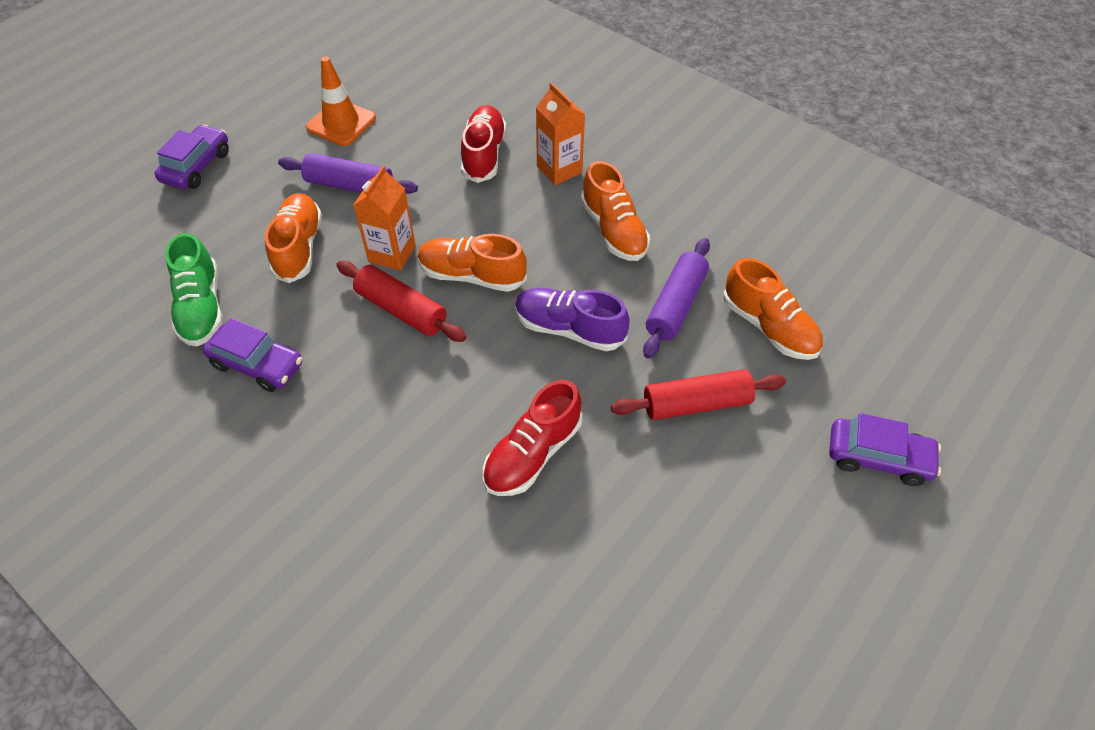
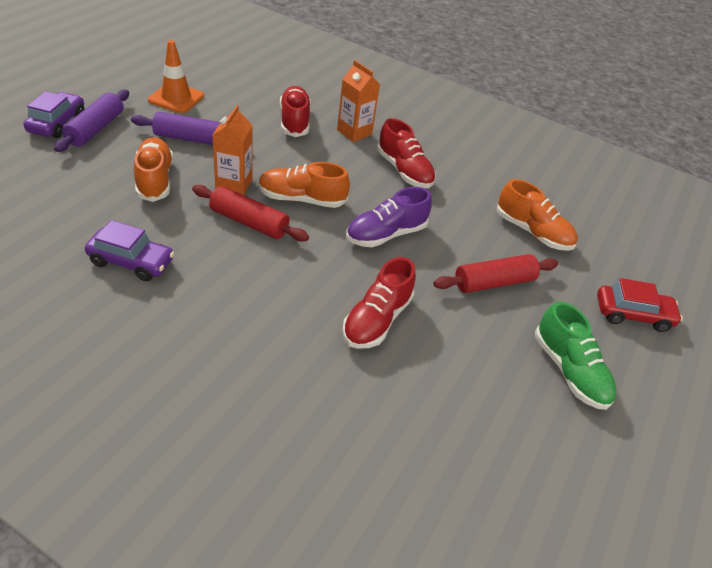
camera: 15 degrees left, 10 degrees down
green shoe [165,233,223,347] -> green shoe moved to [535,301,617,410]
purple shoe [515,288,630,351] -> purple shoe turned 45 degrees counterclockwise [346,187,432,247]
orange shoe [581,161,650,261] -> red shoe [377,118,436,188]
purple rolling pin [643,238,710,358] -> purple rolling pin moved to [54,90,129,152]
purple car [829,413,941,486] -> red car [597,278,683,332]

